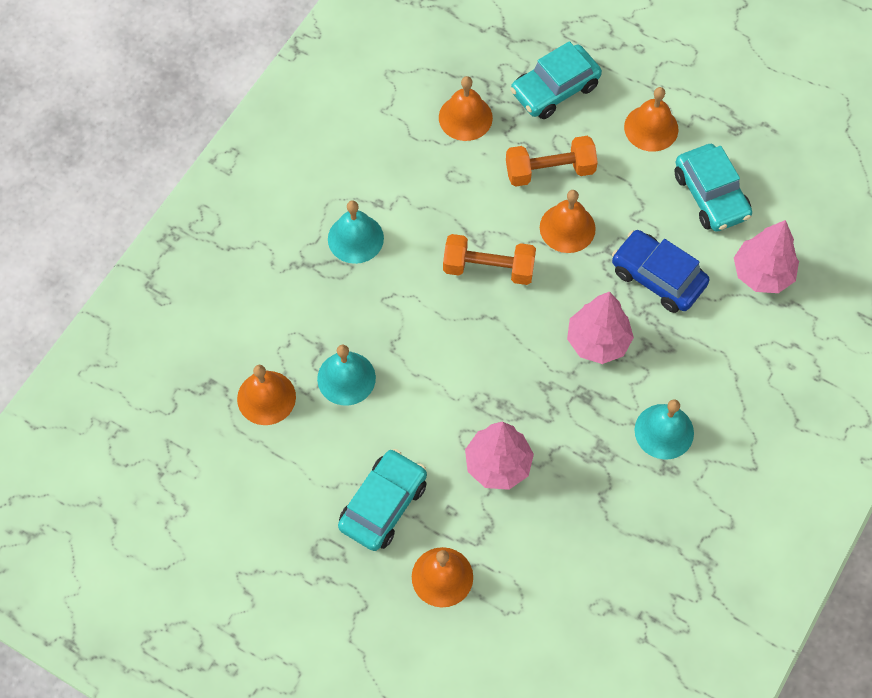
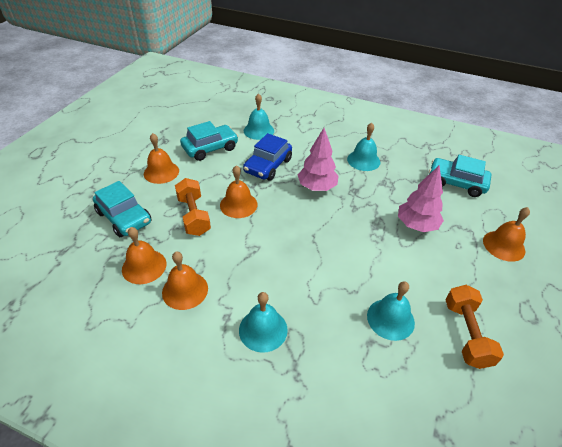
camera: 100 degrees left, 20 degrees down
orange bell [237,365,296,425] -> orange bell moved to [162,251,208,310]
turquoise car [338,449,427,551] -> turquoise car moved to [429,155,491,197]
orange dumbbell [443,234,536,285] -> orange dumbbell moved to [445,285,504,369]
pink tree [734,220,799,293] -> turquoise bell [244,93,274,140]

